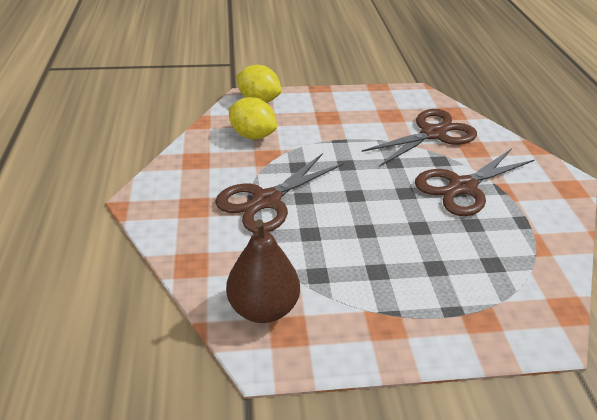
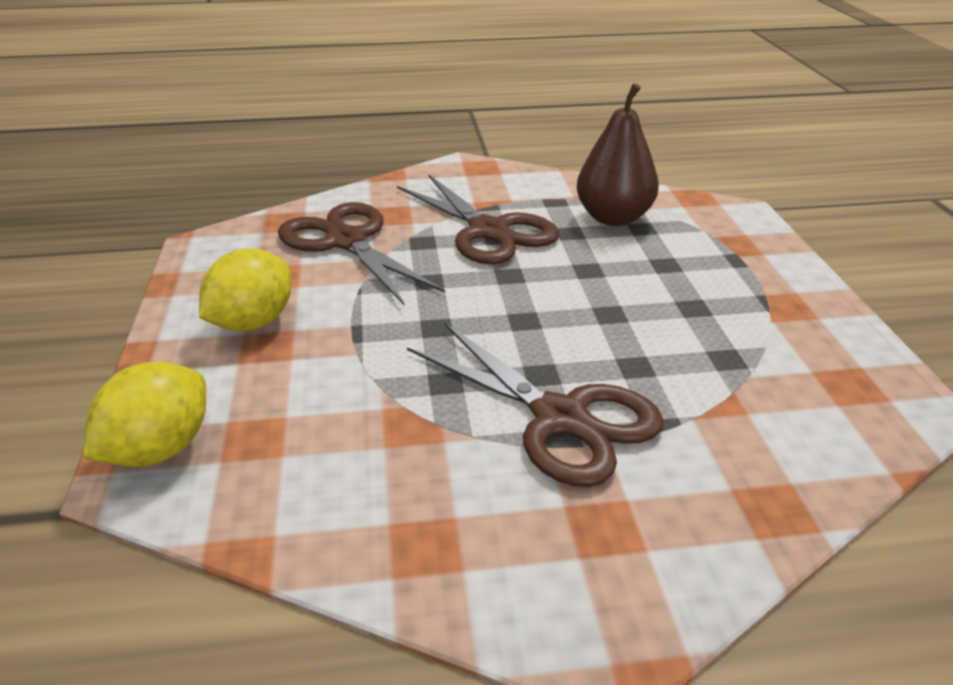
camera: 90 degrees left, 5 degrees down
brown pear [226,219,300,323] -> brown pear moved to [576,83,659,226]
yellow lemon [229,97,277,139] -> yellow lemon moved to [199,248,292,331]

